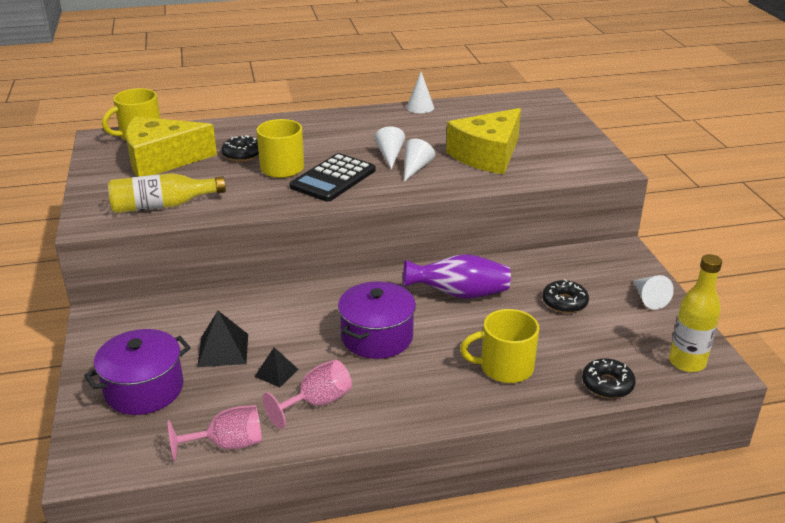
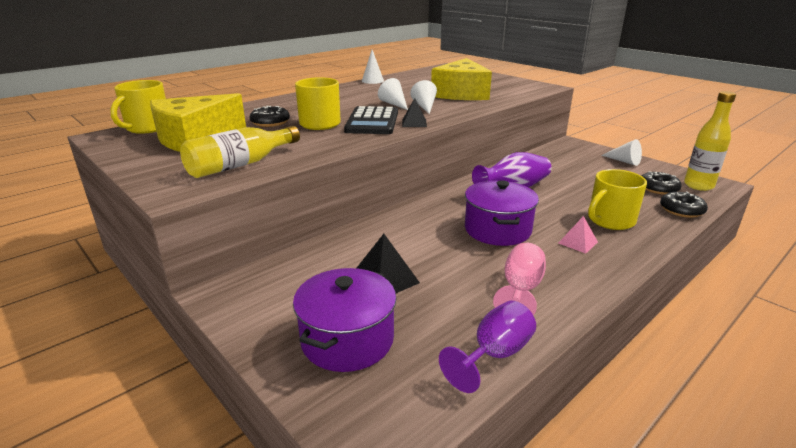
camera: 30 degrees left, 5 degrees down
pink goblet [168,405,262,462] -> purple goblet [439,301,536,393]
black pyramid [254,347,299,387] -> black pyramid moved to [402,98,427,127]
black donut [542,279,589,313] -> black donut moved to [642,171,682,195]
none -> pink pyramid [558,216,598,254]

